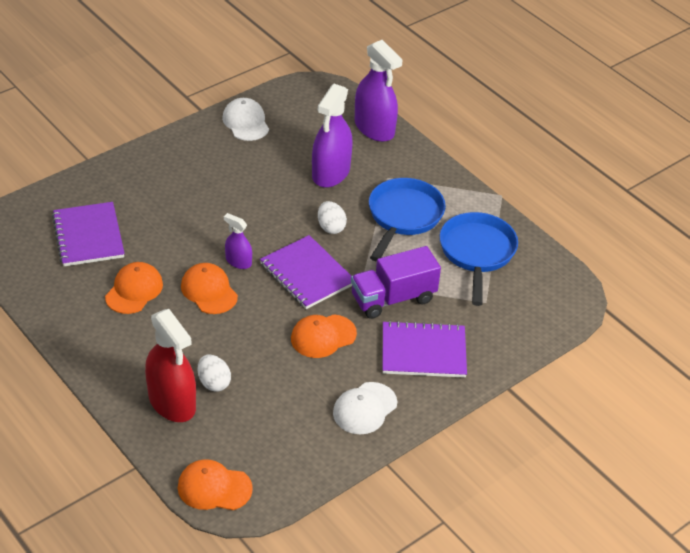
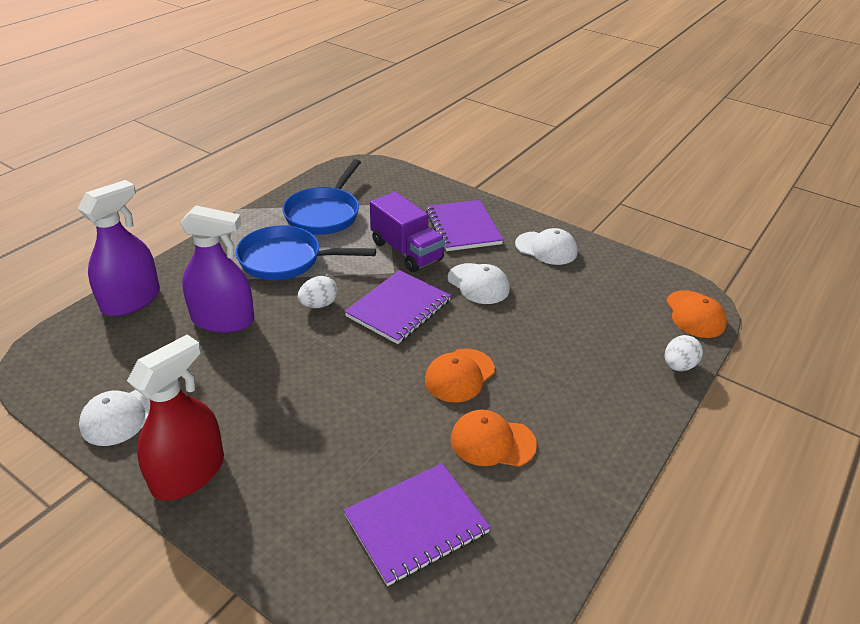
camera: 105 degrees left, 5 degrees down
red spray bottle [145,309,196,422] -> red spray bottle moved to [127,335,224,501]
white egg [198,354,231,392] -> white egg moved to [665,335,703,371]
purple spray bottle [224,213,252,269] -> none
orange cap [291,314,357,358] -> white cap [448,263,510,304]
blue pan [439,212,518,306] -> blue pan turned 60 degrees counterclockwise [282,159,361,235]

